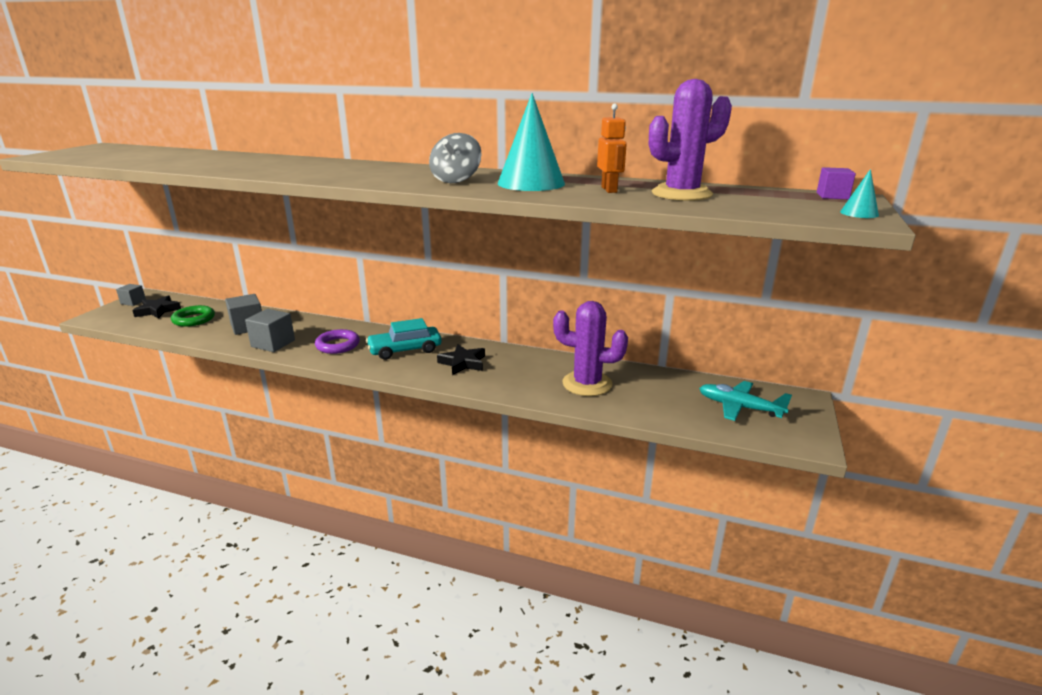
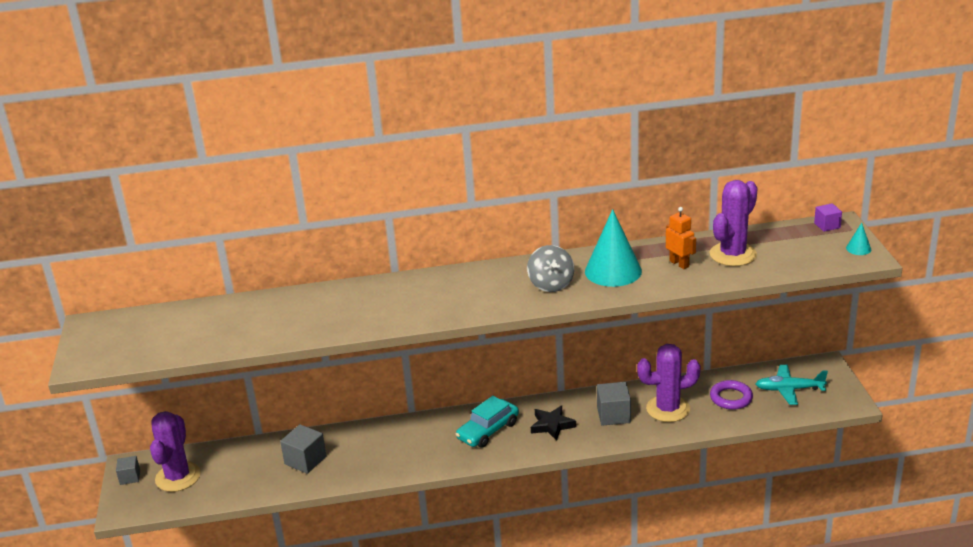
camera: 25 degrees left, 5 degrees up
black star [132,295,181,319] -> purple cactus [150,411,201,492]
green ring [171,305,215,327] -> none
grey cube [245,309,295,352] -> grey cube moved to [597,382,631,426]
purple ring [315,329,360,354] -> purple ring moved to [710,380,753,410]

